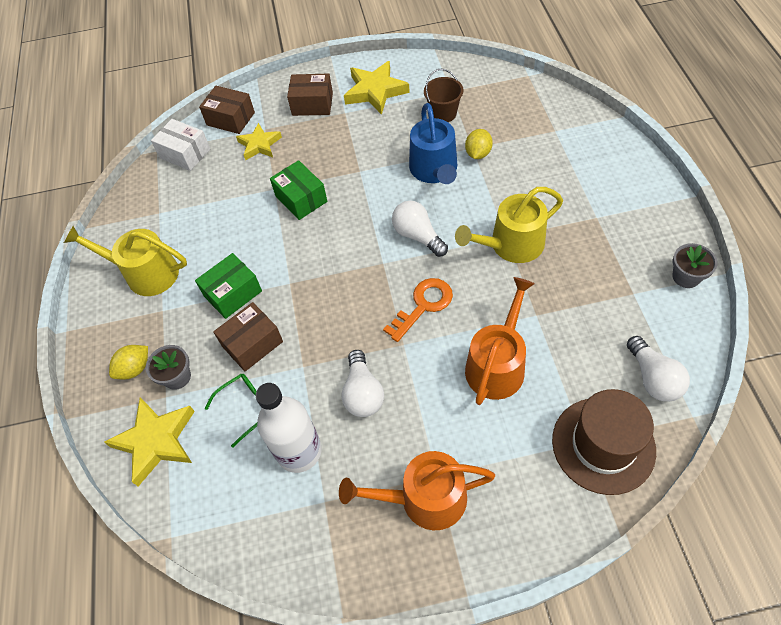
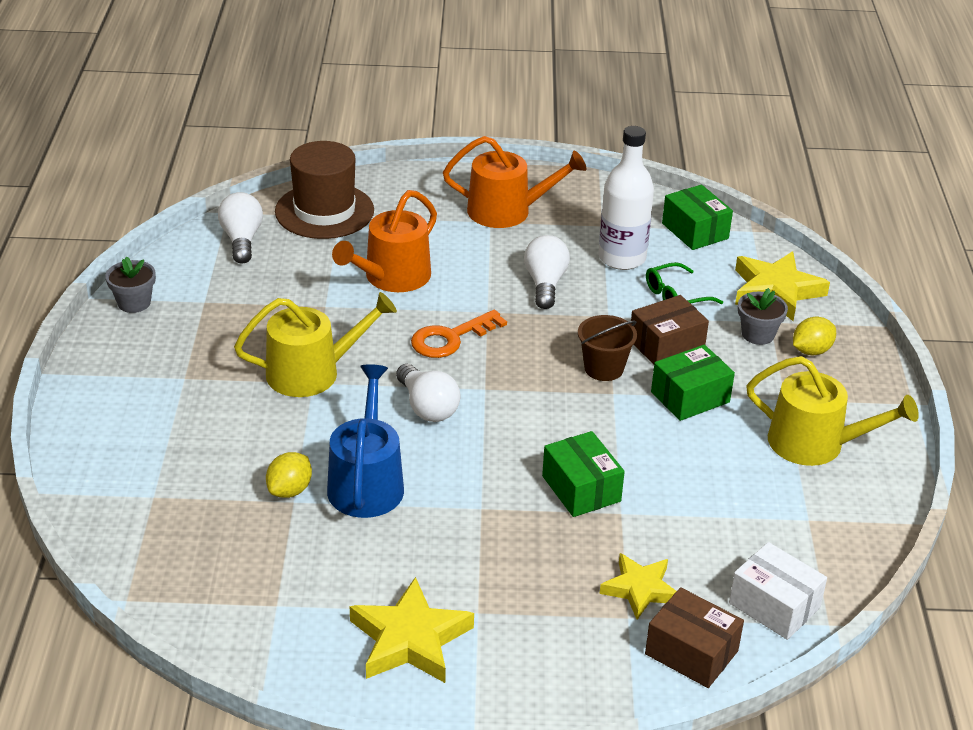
camera: 175 degrees left, 20 degrees down
brown box [287,74,333,116] -> none
brown bucket [424,68,464,122] -> brown bucket moved to [578,315,637,381]
none -> green box [662,185,733,250]

